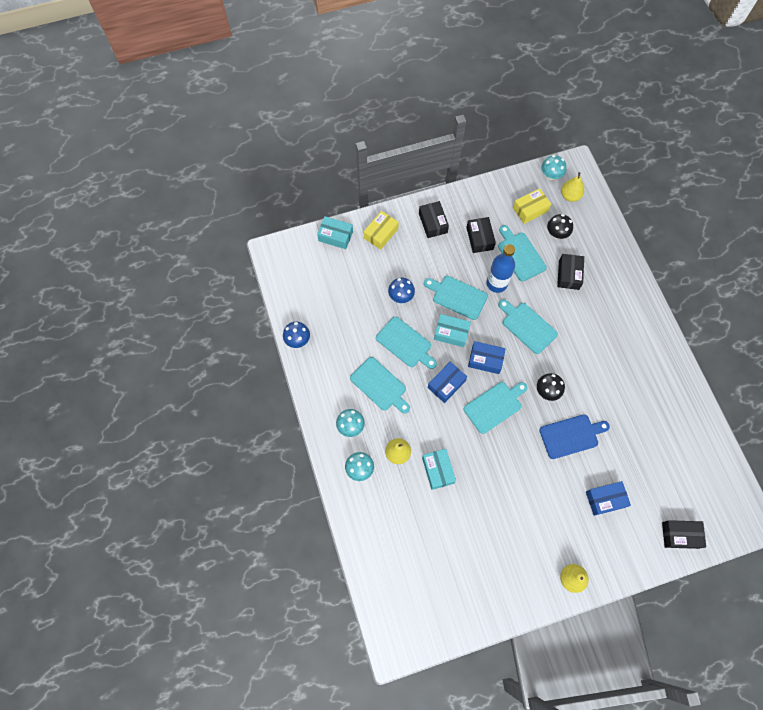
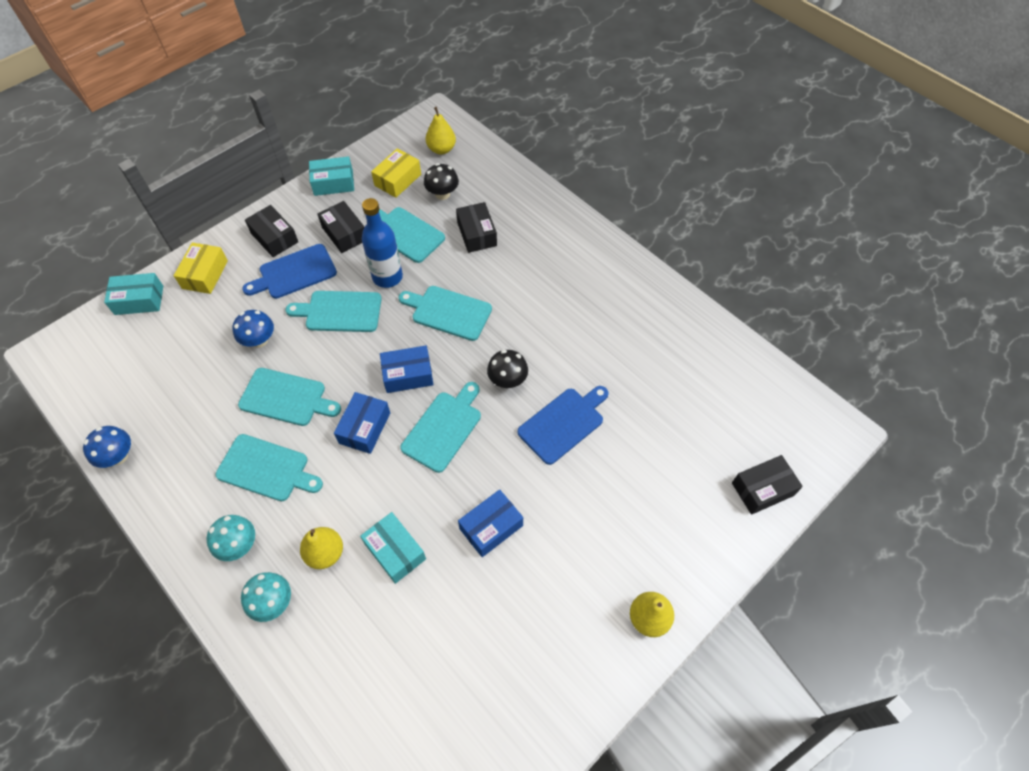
camera: 25 degrees left, 10 degrees down
turquoise box [434,314,471,347] -> turquoise box moved to [309,156,354,196]
turquoise mushroom [541,155,567,180] -> none
blue box [586,481,631,516] -> blue box moved to [458,489,523,557]
none -> blue cutting board [242,244,337,299]

